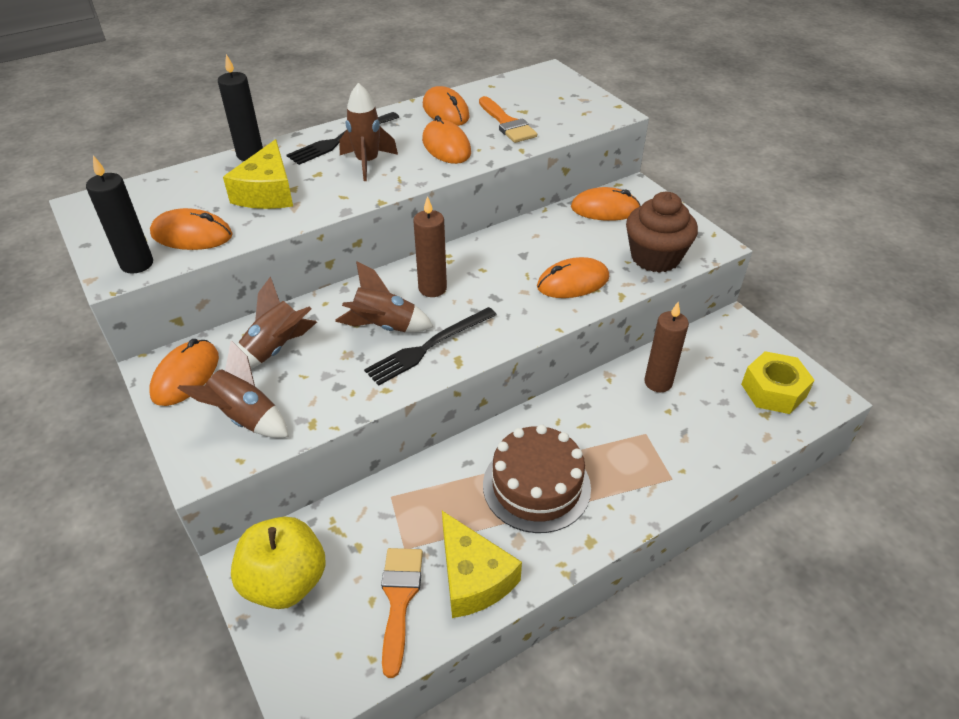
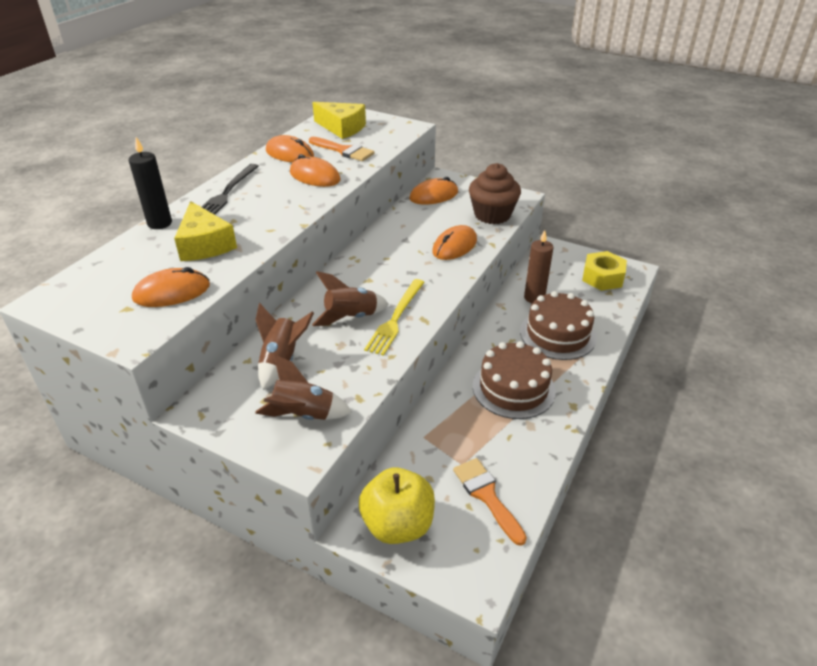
camera: 30 degrees left, 5 degrees down
black candle [86,155,153,274] -> none
orange mouse [149,339,219,406] -> none
brown rocket [339,83,398,181] -> none
black fork [364,307,497,386] -> yellow fork [364,279,425,356]
brown candle [413,196,447,297] -> none
yellow cheese [442,511,522,618] -> yellow cheese moved to [312,102,366,139]
none -> brown cake [520,291,597,360]

